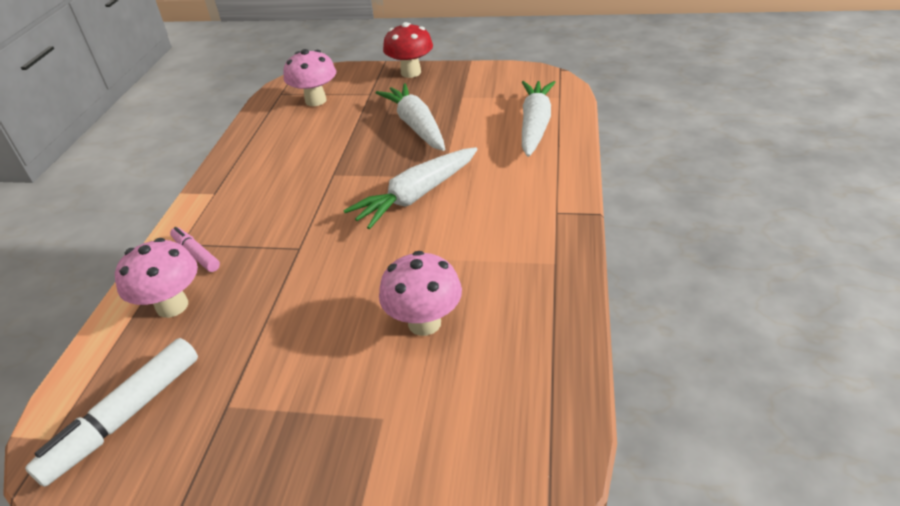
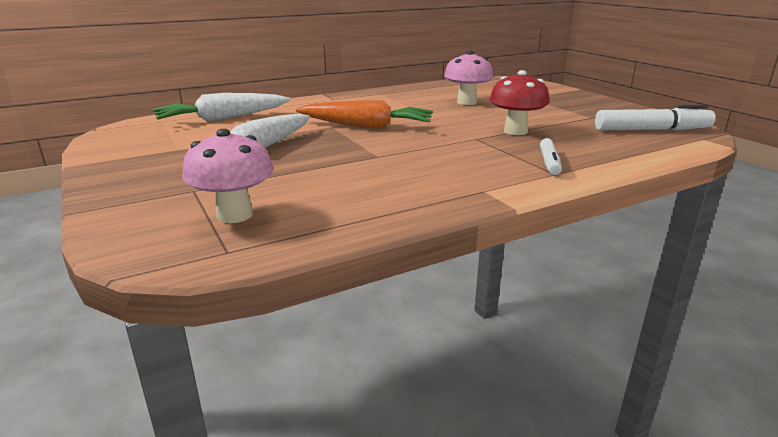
camera: 130 degrees left, 15 degrees down
pink mushroom [115,238,198,318] -> none
pink marker [170,227,220,272] -> white marker [540,138,562,175]
white carrot [343,147,478,229] -> orange carrot [296,100,433,129]
red mushroom [383,22,433,78] -> red mushroom moved to [490,70,550,135]

